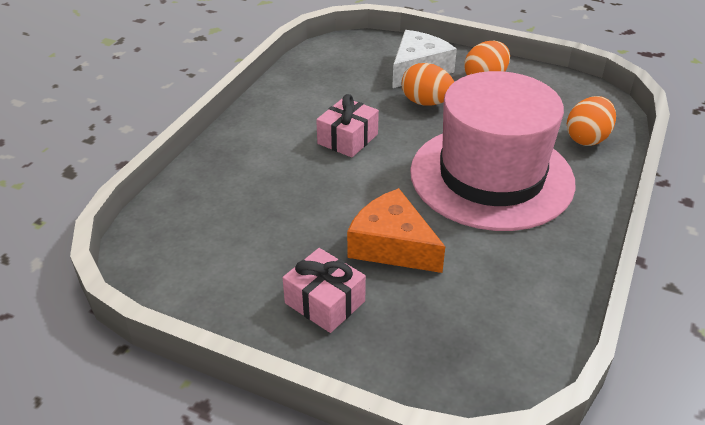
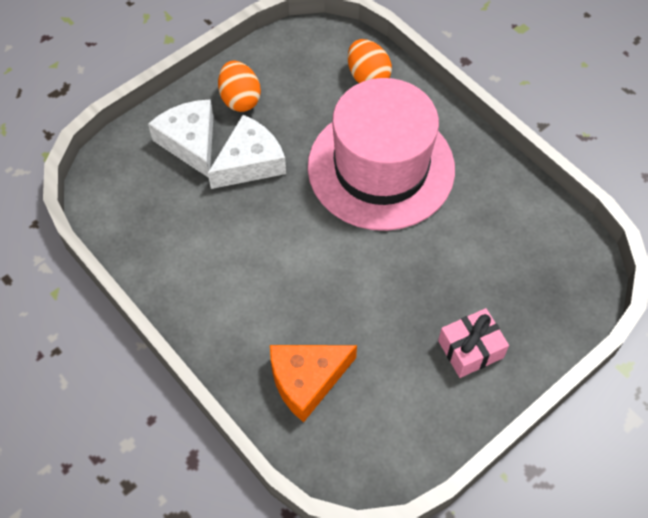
camera: 65 degrees left, 20 degrees up
pink gift [316,94,379,158] -> none
orange cheese [347,188,445,273] -> orange cheese moved to [270,345,357,423]
orange egg [402,63,454,106] -> white cheese [208,115,286,189]

